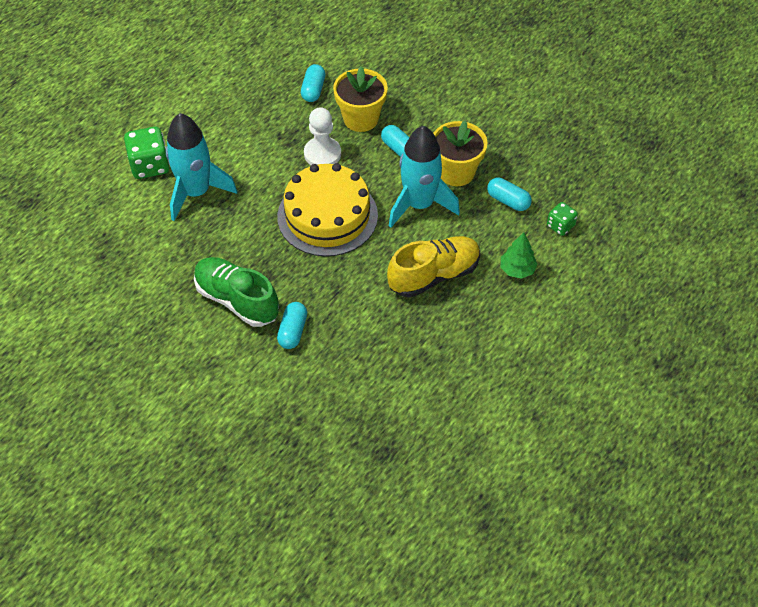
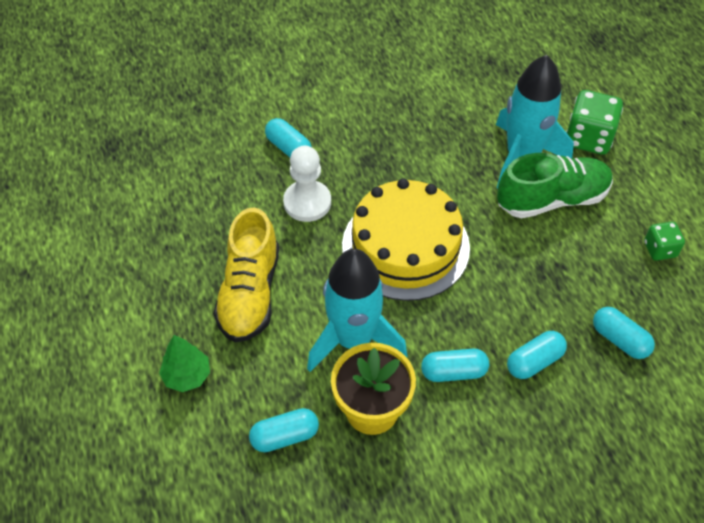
camera: 125 degrees right, 0 degrees up
green shoe [194,257,279,327] -> green shoe moved to [497,153,613,218]
white pawn [304,107,341,165] -> white pawn moved to [283,146,331,222]
yellow flower pot [333,66,388,132] -> turquoise capsule [507,331,567,379]
green dice [547,202,578,236] -> green dice moved to [644,222,685,261]

